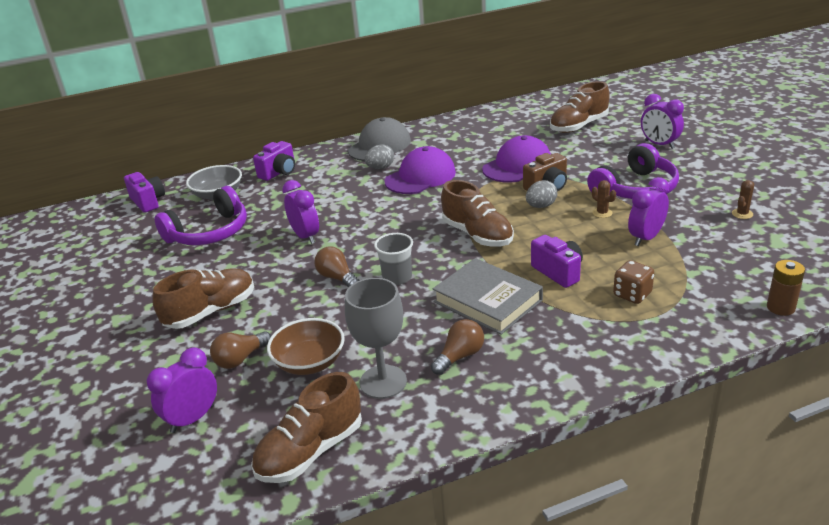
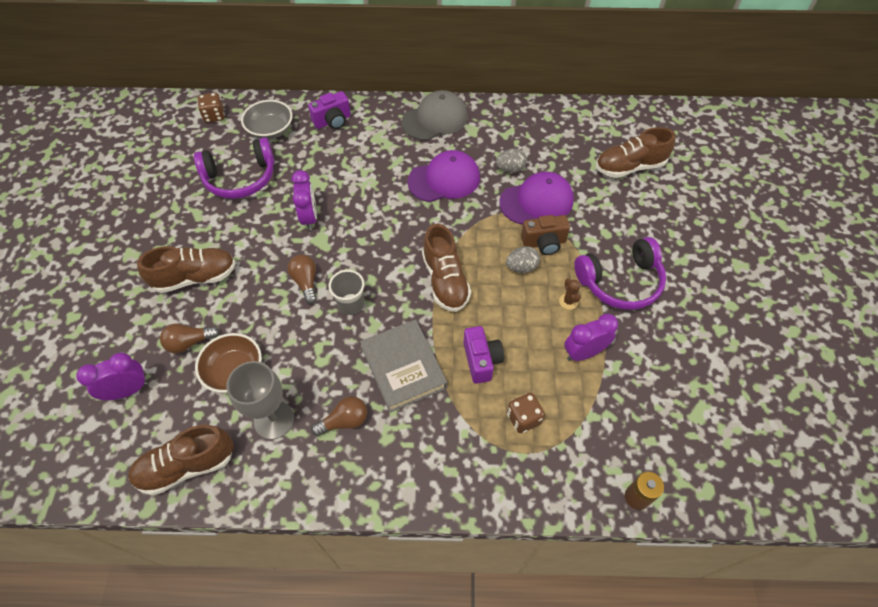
camera: 20 degrees right, 25 degrees up
purple camera [124,172,165,213] -> brown dice [197,93,225,123]
grey egg [365,144,394,169] -> grey egg moved to [496,148,527,173]
purple clock [641,94,684,149] -> none
brown cactus [732,180,754,219] -> none

